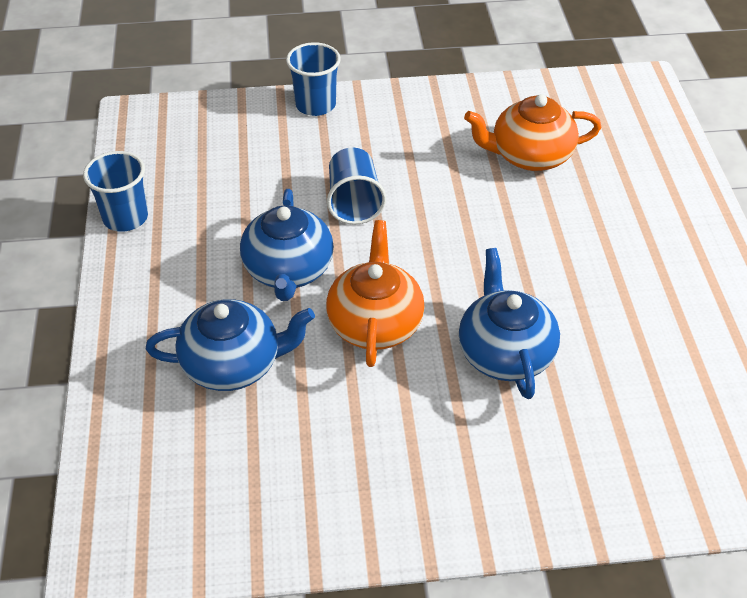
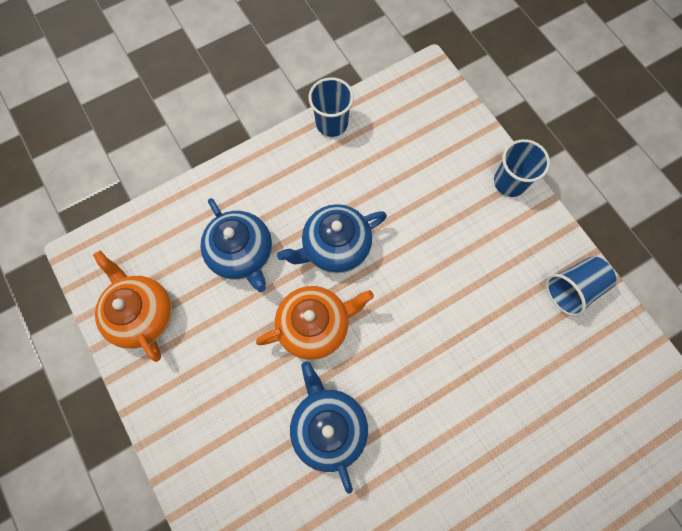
camera: 65 degrees right, 25 degrees up
blue cup [327,148,386,225] -> blue cup moved to [546,256,616,317]
blue teapot [459,248,560,399] -> blue teapot turned 75 degrees counterclockwise [290,361,368,494]
orange teapot [464,94,601,171] -> orange teapot moved to [93,251,172,362]

